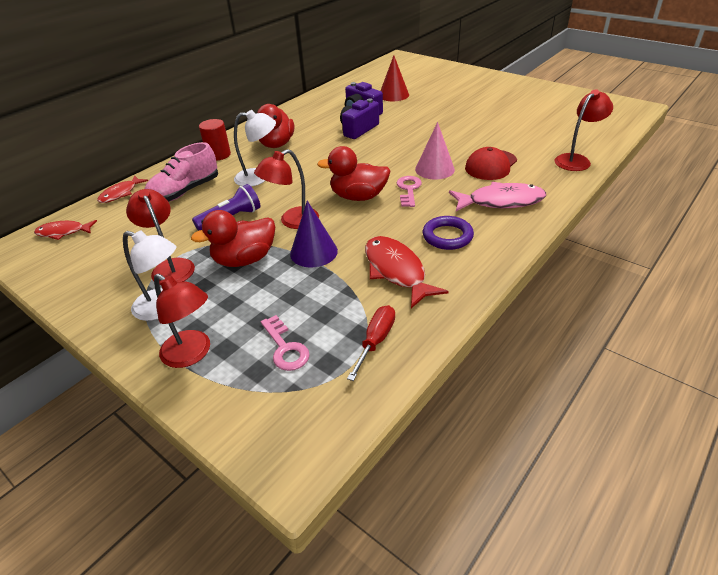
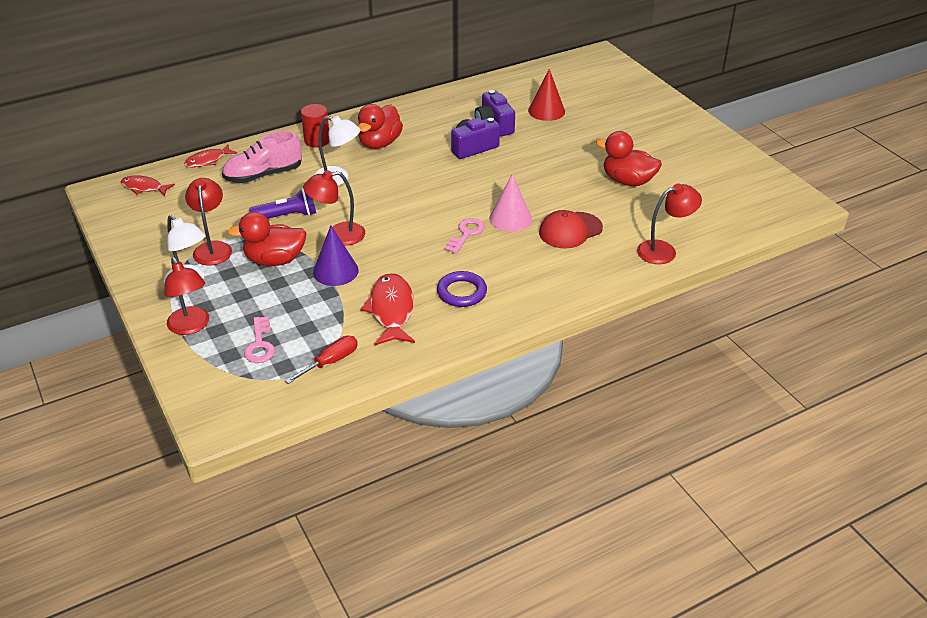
camera: 20 degrees right, 0 degrees up
red duck [317,146,390,201] -> red duck moved to [596,131,662,186]
pink fish [449,182,546,211] -> none

